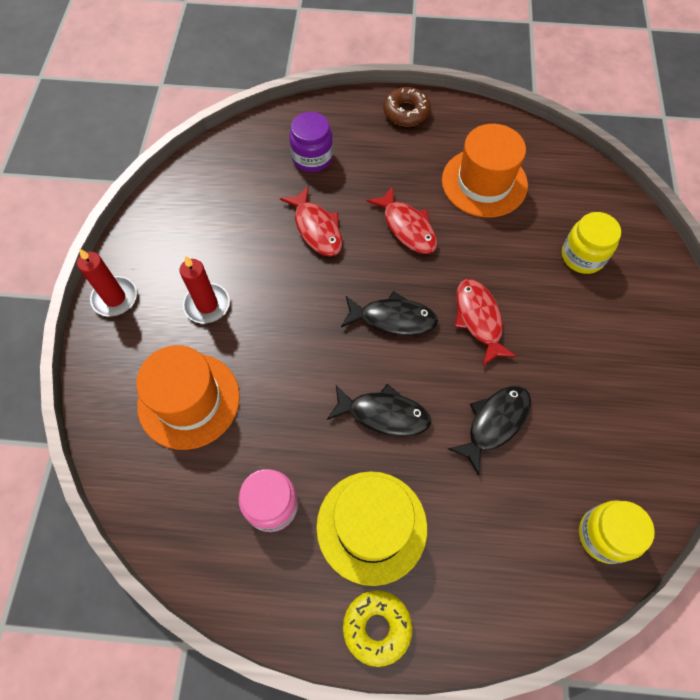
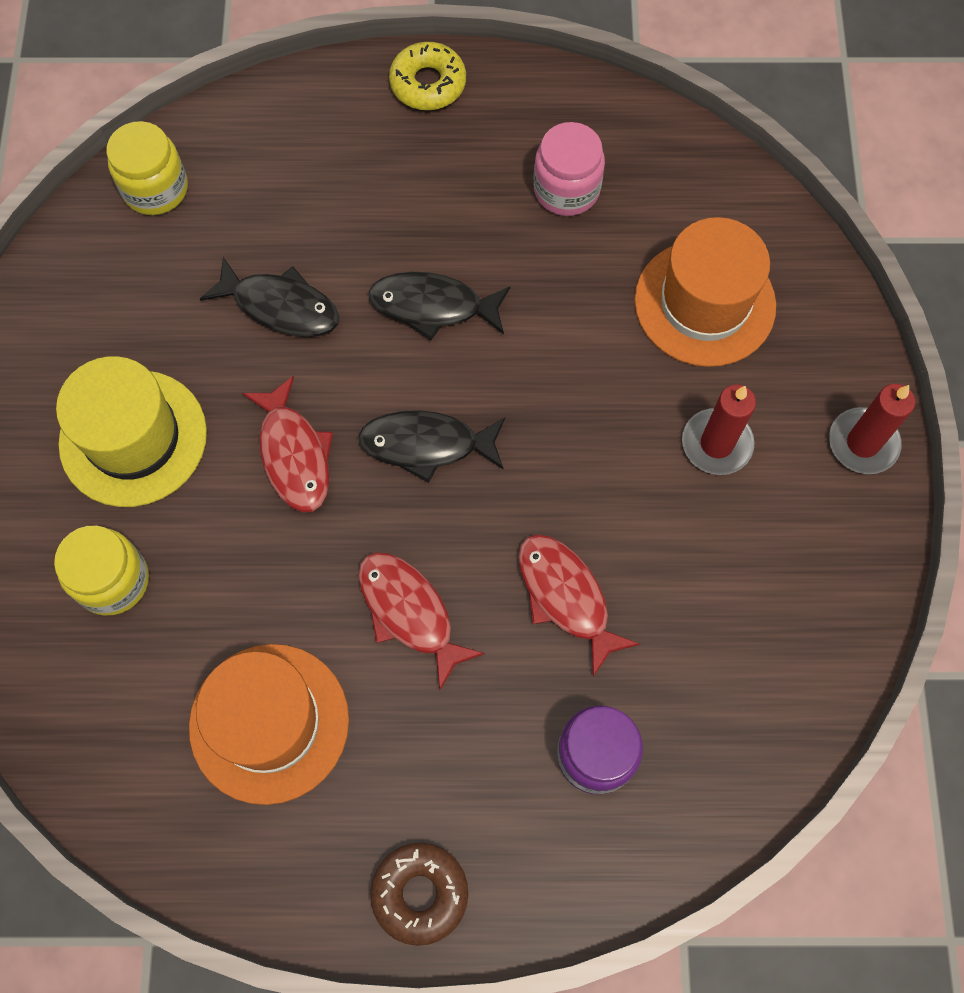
camera: 175 degrees right, 5 degrees up
yellow hat [316,471,427,586] -> yellow hat moved to [56,356,207,507]
black fish [448,385,531,475] -> black fish turned 105 degrees counterclockwise [200,257,340,337]

